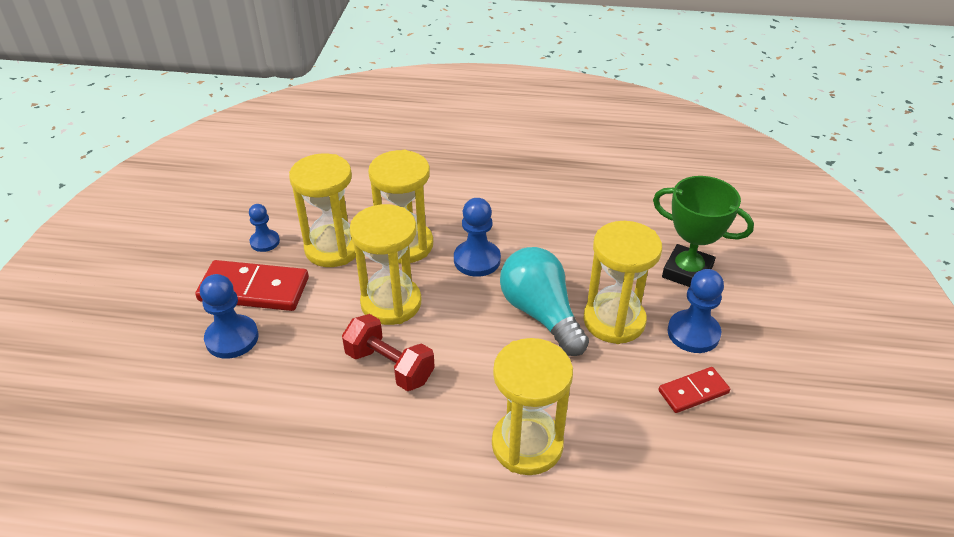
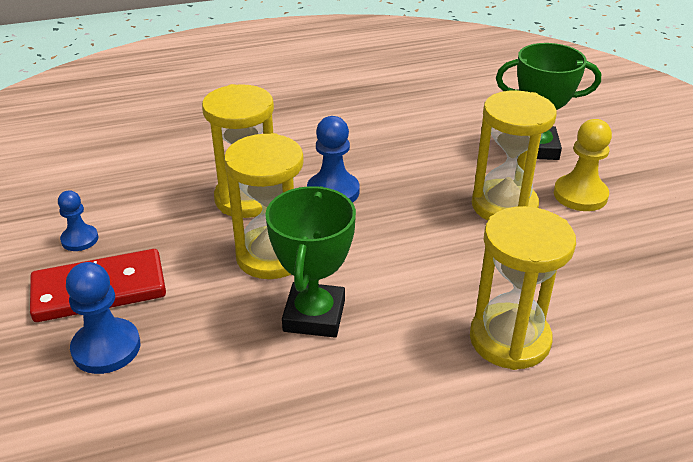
camera: 25 degrees left, 5 degrees down
yellow hourglass [289,153,356,267] -> none
red dumbbell [342,314,435,391] -> green trophy [265,186,356,337]
turquoise light bulb [500,247,589,356] -> none
red domino [658,367,730,413] -> none
blue pawn [667,269,724,353] -> yellow pawn [554,119,612,211]

